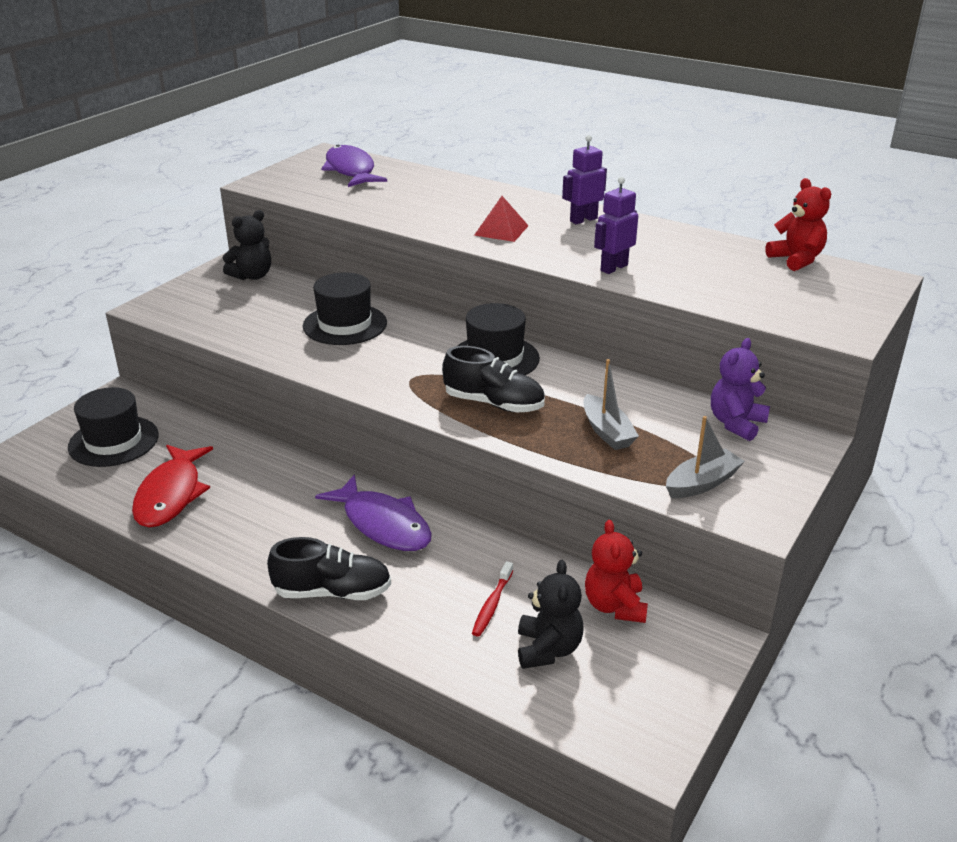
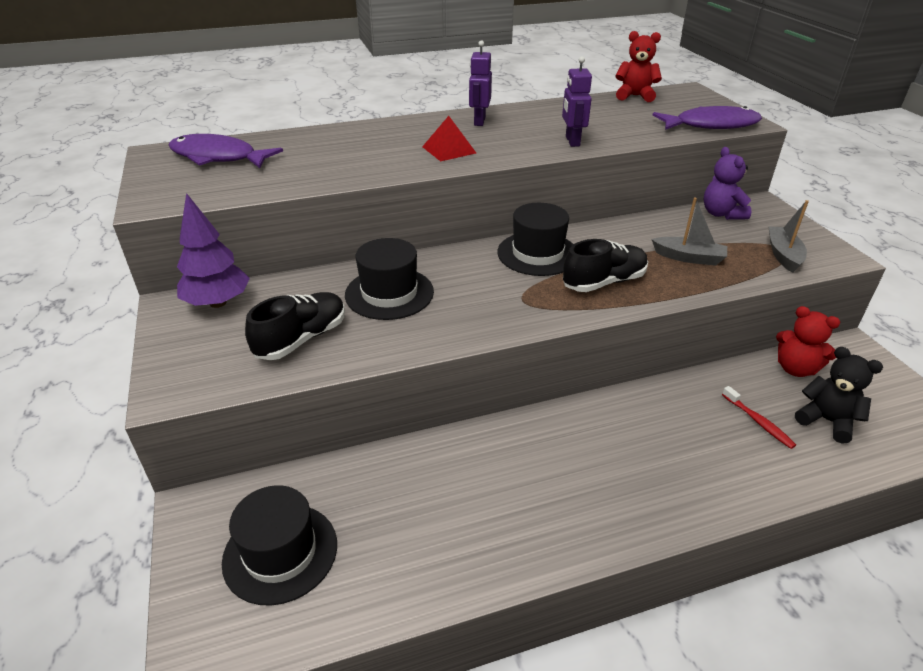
camera: 50 degrees left, 5 degrees up
red fish [132,445,213,528] -> none
black teddy bear [223,210,271,280] -> purple tree [177,193,250,308]
black shoe [267,537,391,600] -> black shoe moved to [245,292,345,360]
purple fish [315,474,432,551] -> purple fish moved to [652,106,762,130]

